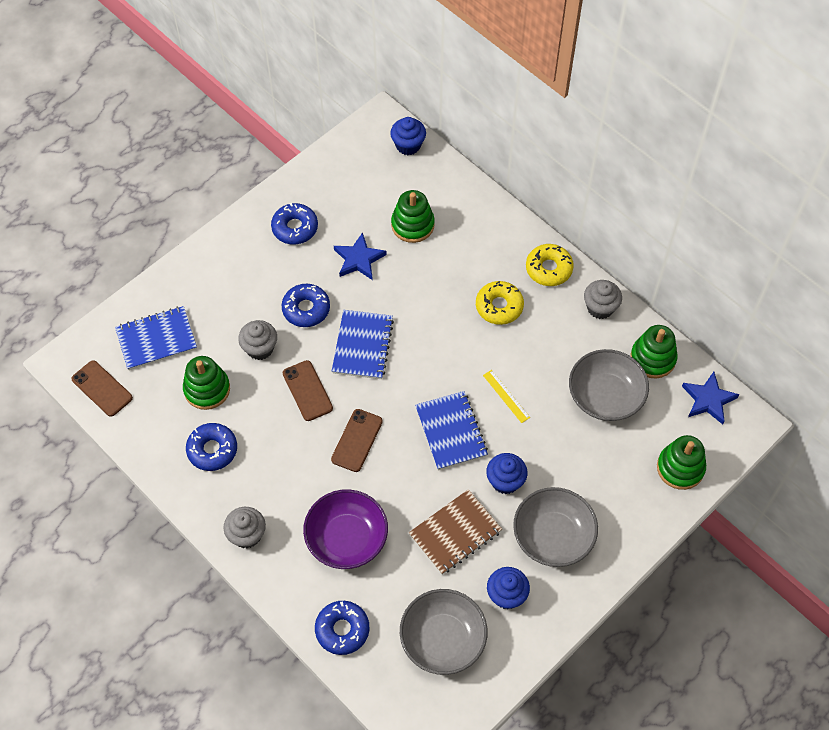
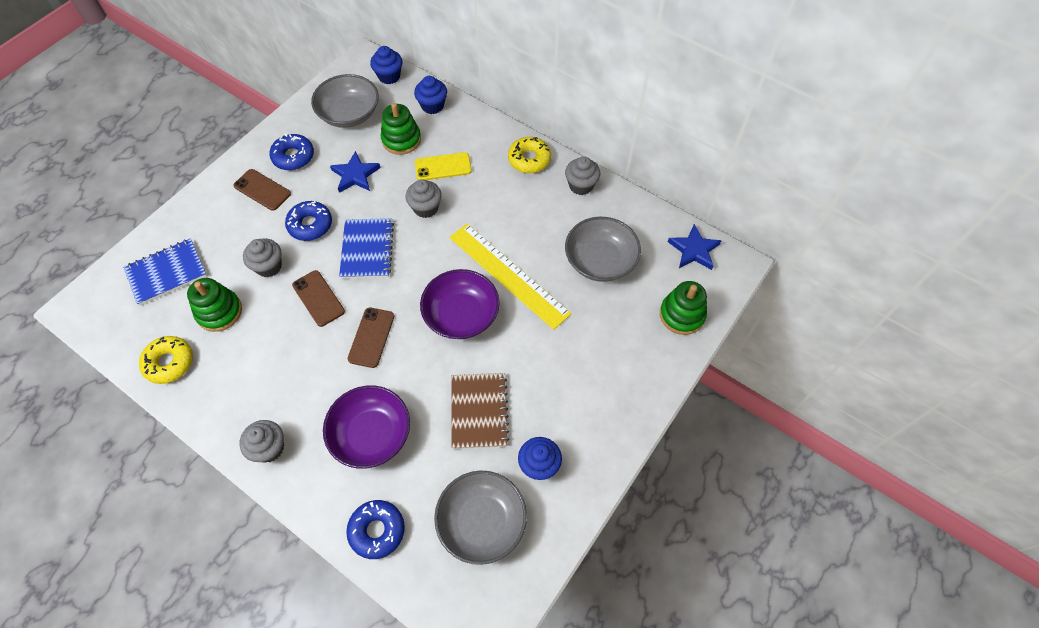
camera: 10 degrees left, 0 degrees up
brown phone [71,360,133,417] -> brown phone moved to [233,169,291,211]
blue donut [186,423,237,471] -> none
brown notebook [409,489,502,575] -> brown notebook turned 45 degrees counterclockwise [452,373,509,449]
blue notebook [415,391,488,470] -> purple bowl [420,269,500,339]
yellow donut [476,281,524,325] -> yellow donut moved to [139,336,193,384]
yellow ruler [483,370,530,423] -> yellow ruler [449,223,572,330], size x2.42
blue cupcake [486,453,528,494] -> blue cupcake moved to [414,76,447,114]
grey bowl [513,487,598,567] -> grey bowl moved to [311,74,379,128]
green stacking toy [630,325,678,378] -> none
none -> grey cupcake [406,179,442,218]
none -> yellow phone [415,152,472,180]

